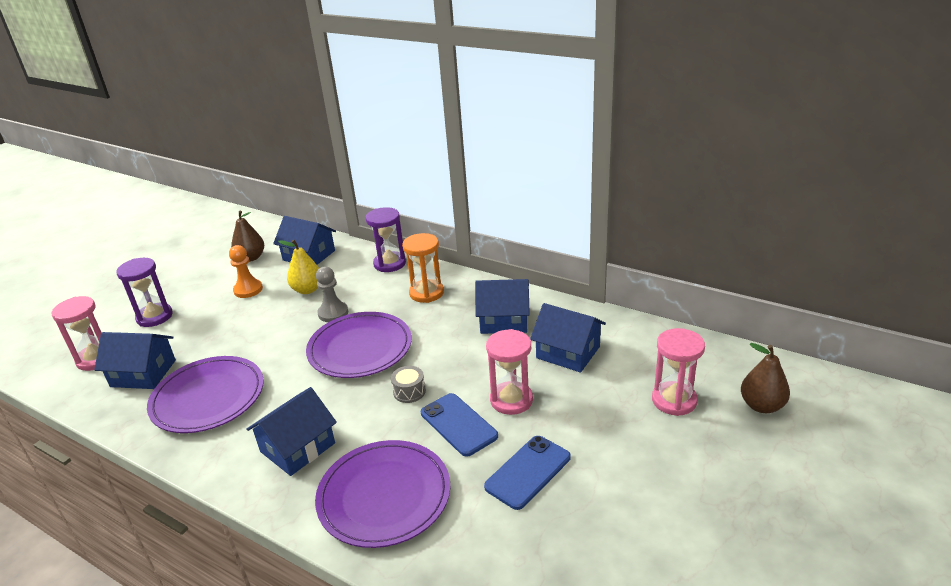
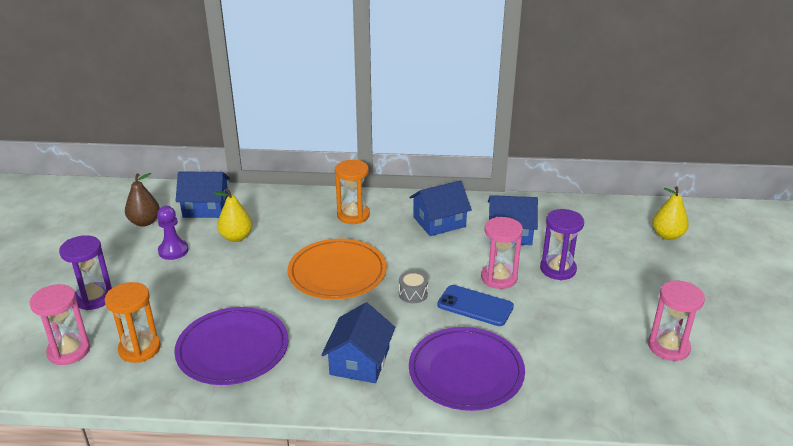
camera: 30 degrees left, 0 degrees up
blue house [94,332,176,389] -> orange hourglass [105,282,161,363]
orange pawn [229,245,263,298] -> purple pawn [157,206,189,260]
purple plate [306,312,412,378] -> orange plate [287,239,387,300]
grey pawn [316,266,348,322] -> none
purple hourglass [366,207,406,272] -> purple hourglass moved to [540,209,584,280]
blue phone [484,436,570,510] -> none
pink hourglass [652,328,705,416] -> pink hourglass moved to [648,281,705,361]
brown pear [741,343,790,413] -> yellow pear [652,186,689,240]

